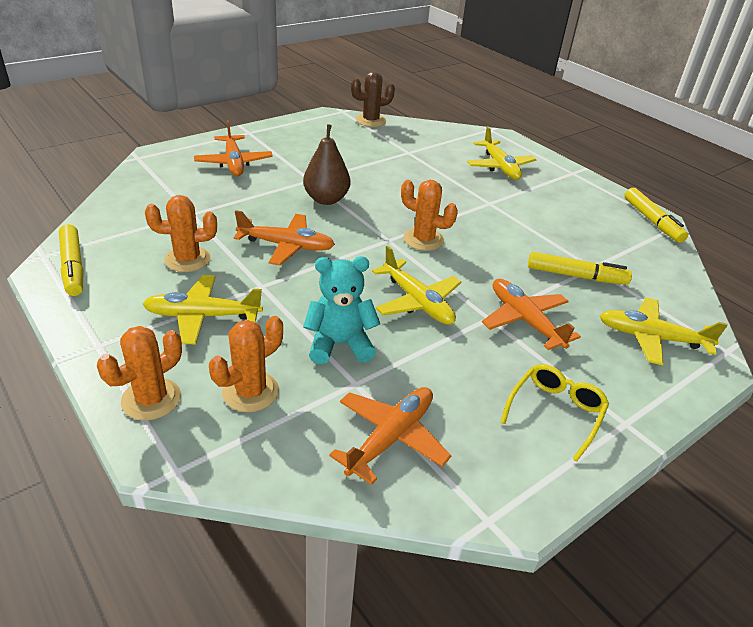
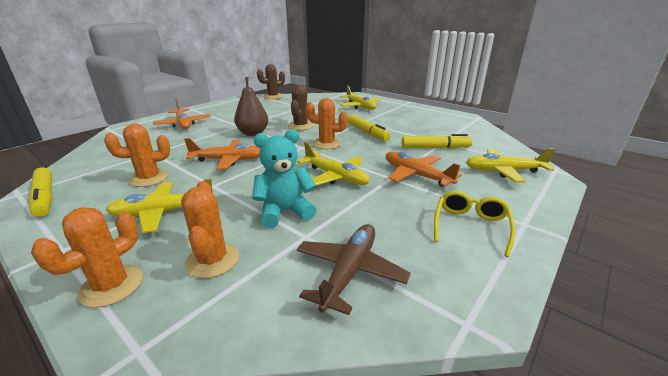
camera: 10 degrees left, 10 degrees down
orange cactus [209,316,283,412] -> orange cactus turned 45 degrees counterclockwise [181,181,239,278]
orange plane [329,387,452,485] -> brown plane [296,224,411,315]
yellow marker [625,188,688,243] -> yellow marker moved to [348,115,391,141]
none -> brown cactus [288,85,313,130]

